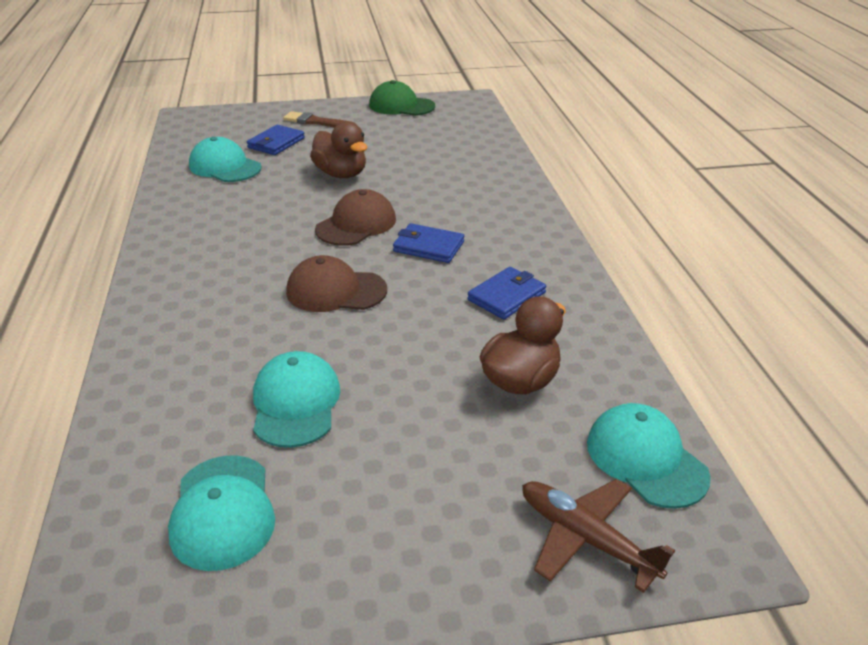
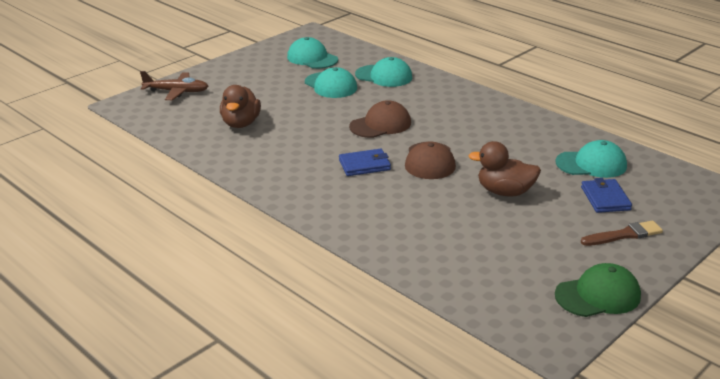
camera: 145 degrees right, 5 degrees down
blue wallet [467,267,546,320] -> none
turquoise cap [587,403,711,509] -> turquoise cap moved to [355,57,412,87]

